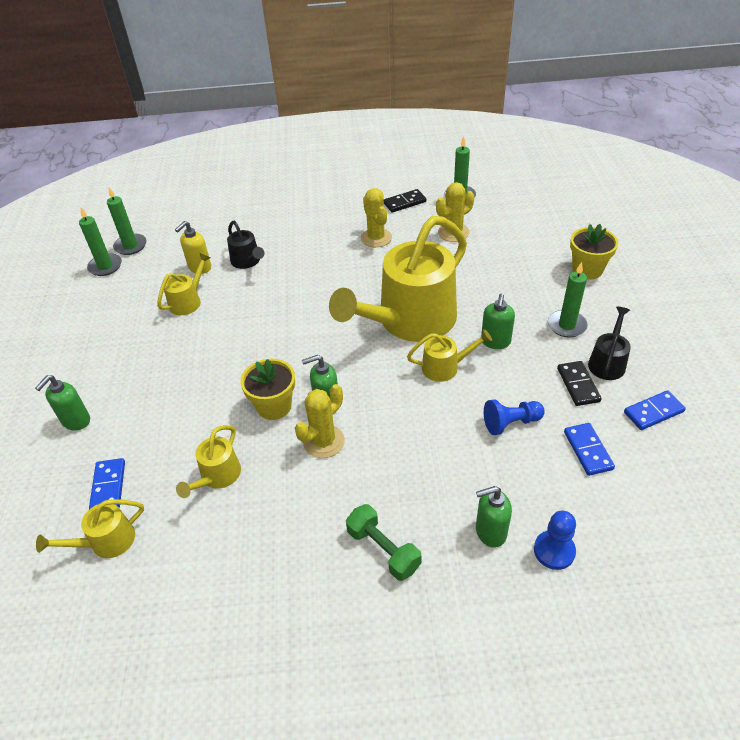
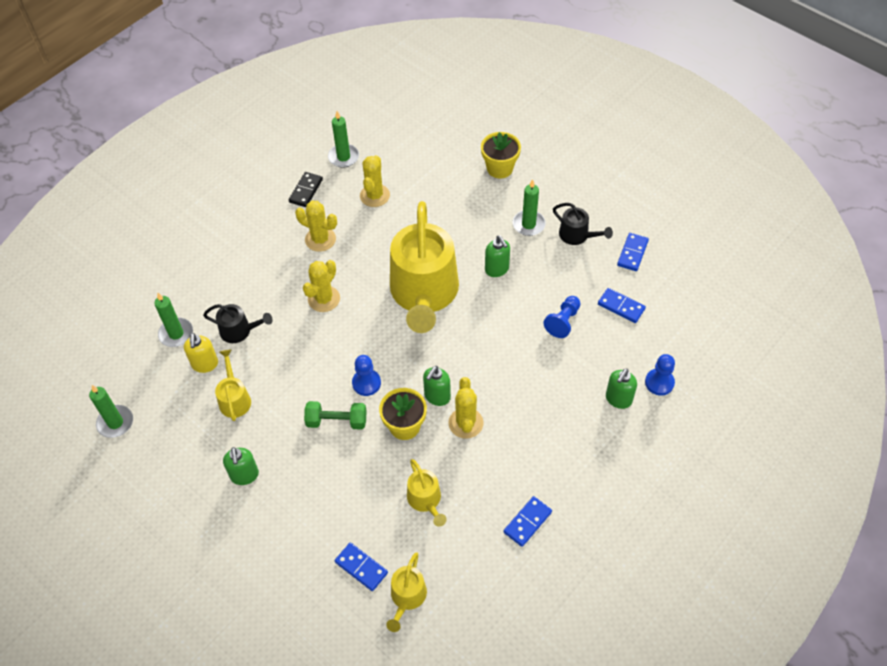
camera: 45 degrees left, 10 degrees up
green soap dispenser [35,375,90,431] -> green soap dispenser moved to [223,447,259,485]
green candle [107,187,147,255] -> green candle moved to [154,293,193,347]
green dumbbell [346,504,422,581] -> green dumbbell moved to [304,401,367,430]
yellow watering can [407,329,492,382] -> none
black domino [557,361,602,406] -> none
black watering can [588,307,631,380] -> black watering can turned 150 degrees clockwise [553,203,613,245]
none -> yellow cactus [303,260,340,312]
none -> blue pawn [352,355,381,396]
none -> blue domino [503,496,552,547]

